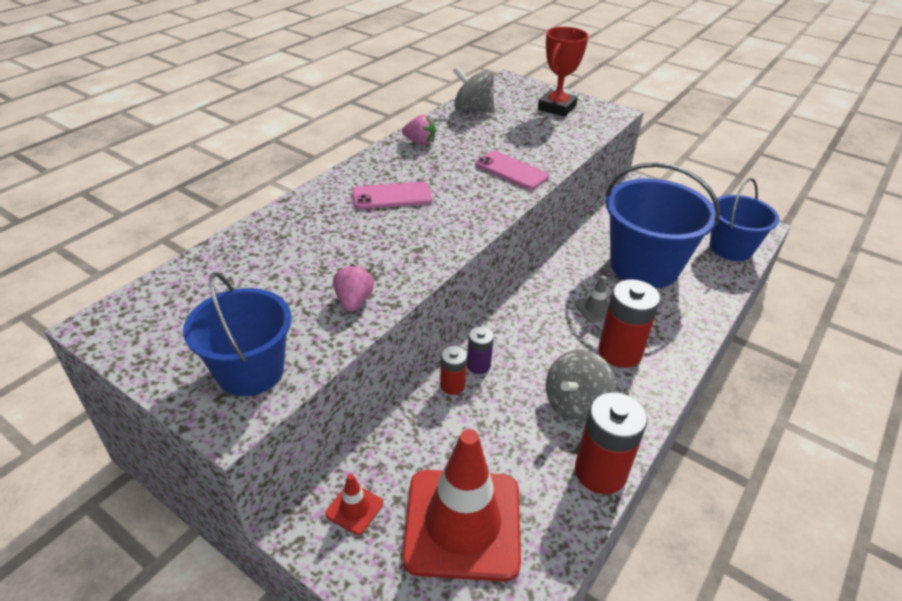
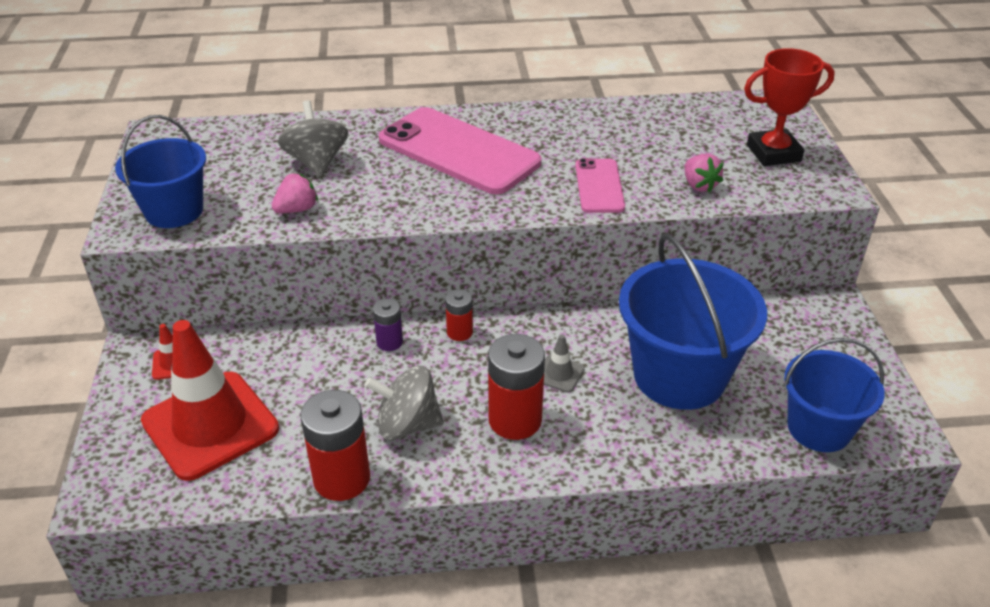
camera: 50 degrees right, 0 degrees up
pink phone [352,182,432,209] -> pink phone [379,107,541,195], size x1.90
pink strawberry [402,115,436,145] -> pink strawberry moved to [685,154,724,193]
red battery [440,346,467,395] -> red battery moved to [445,289,473,341]
grey spinning top [453,67,495,113] -> grey spinning top moved to [278,100,348,177]

